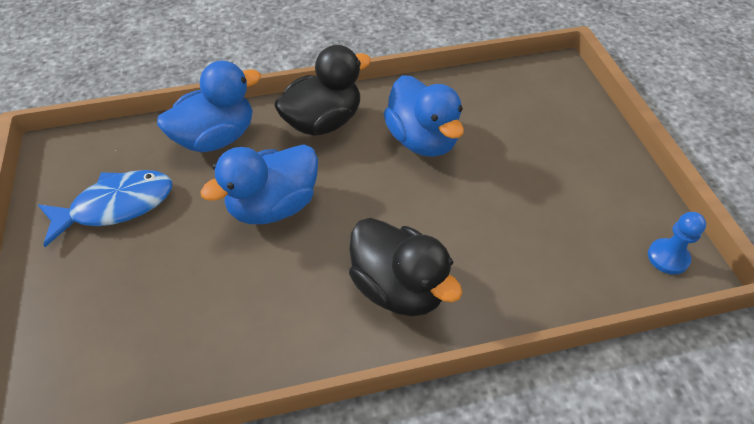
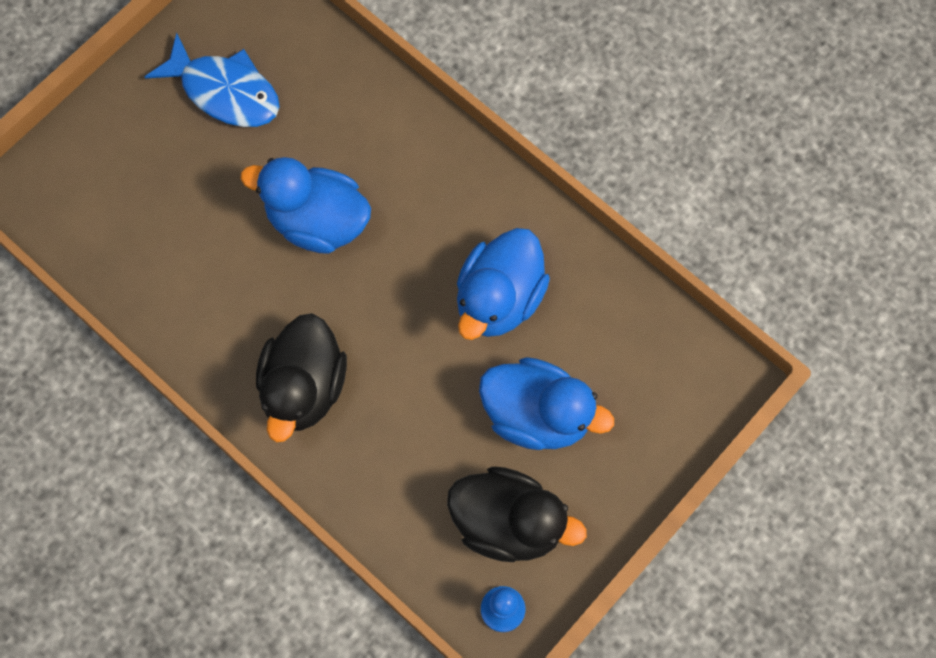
camera: 55 degrees right, 20 degrees up
blue duck [157,61,261,152] -> blue duck moved to [479,357,614,450]
black duck [274,45,371,136] -> black duck moved to [447,467,587,562]

